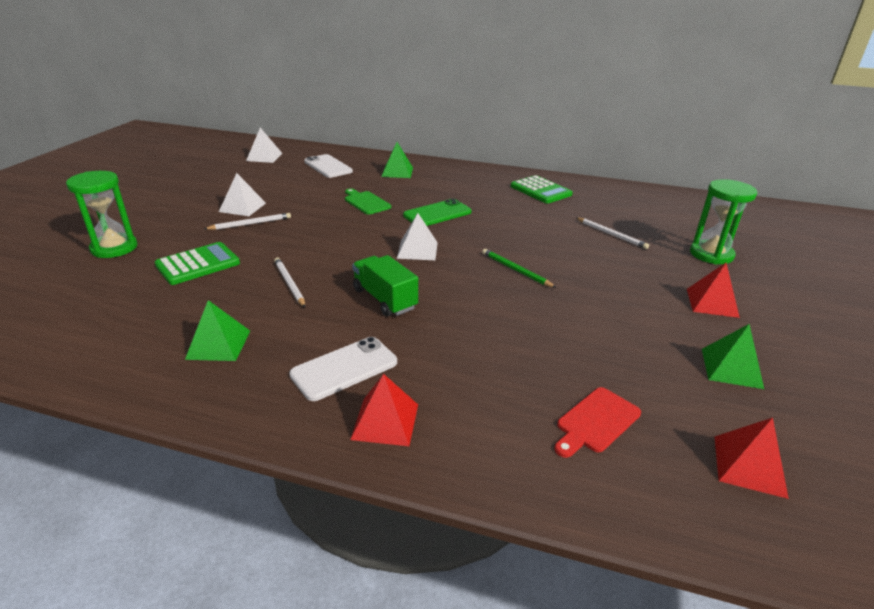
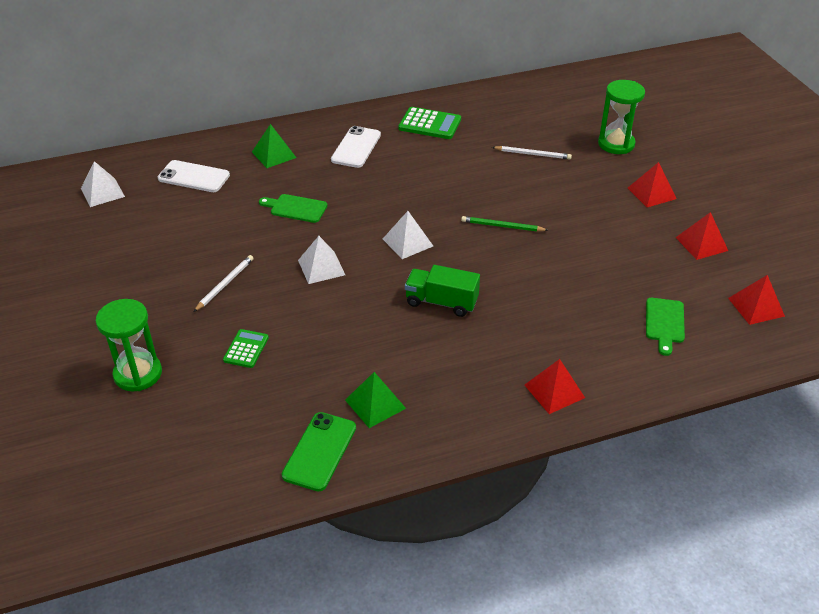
camera: 35 degrees left, 10 degrees up
green calculator [155,242,240,285] -> green calculator [223,329,269,368], size x0.62
white pyramid [219,173,266,216] -> white pyramid moved to [298,236,345,284]
white pencil [274,258,305,307] -> none
white phone [289,337,397,401] -> white phone moved to [331,126,381,168]
green phone [403,199,471,226] -> green phone moved to [282,412,356,491]
red cutting board [554,387,641,458] -> green cutting board [646,298,685,356]
green pyramid [702,324,764,389] -> red pyramid [675,212,728,260]

